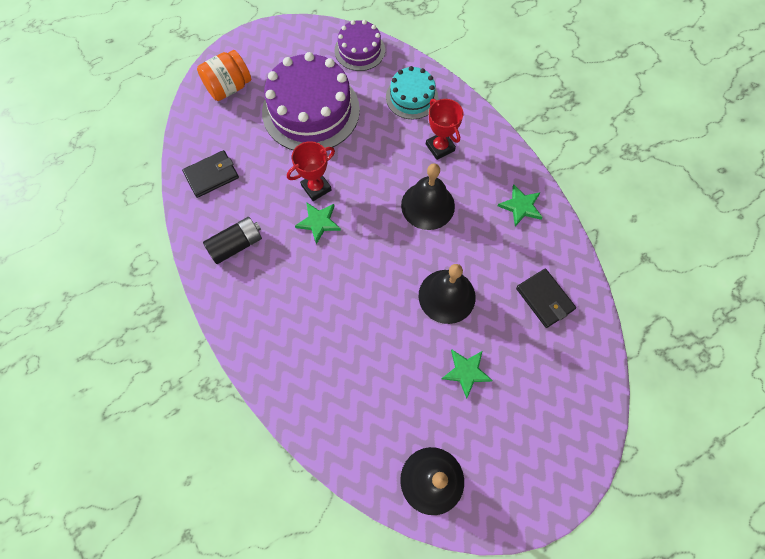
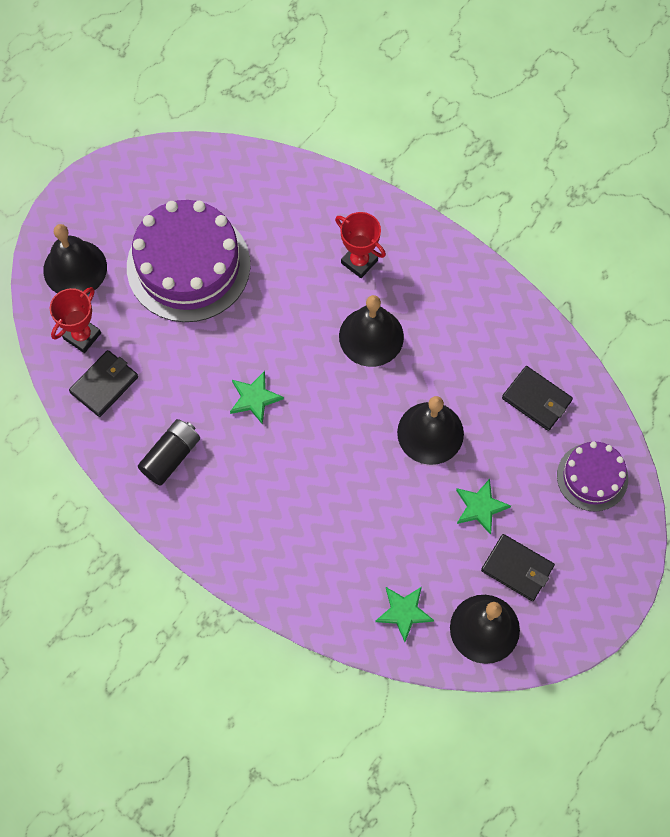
camera: 20 degrees left, 0 degrees up
orange jar [197,50,251,101] -> black bell [43,224,107,295]
red trophy [287,141,335,201] -> red trophy moved to [50,287,101,353]
purple cake [335,20,385,71] -> purple cake moved to [557,441,628,512]
turquoise cake [386,66,438,119] -> none
green star [498,185,543,226] -> green star moved to [375,587,434,642]
none -> black wallet [481,534,555,601]

